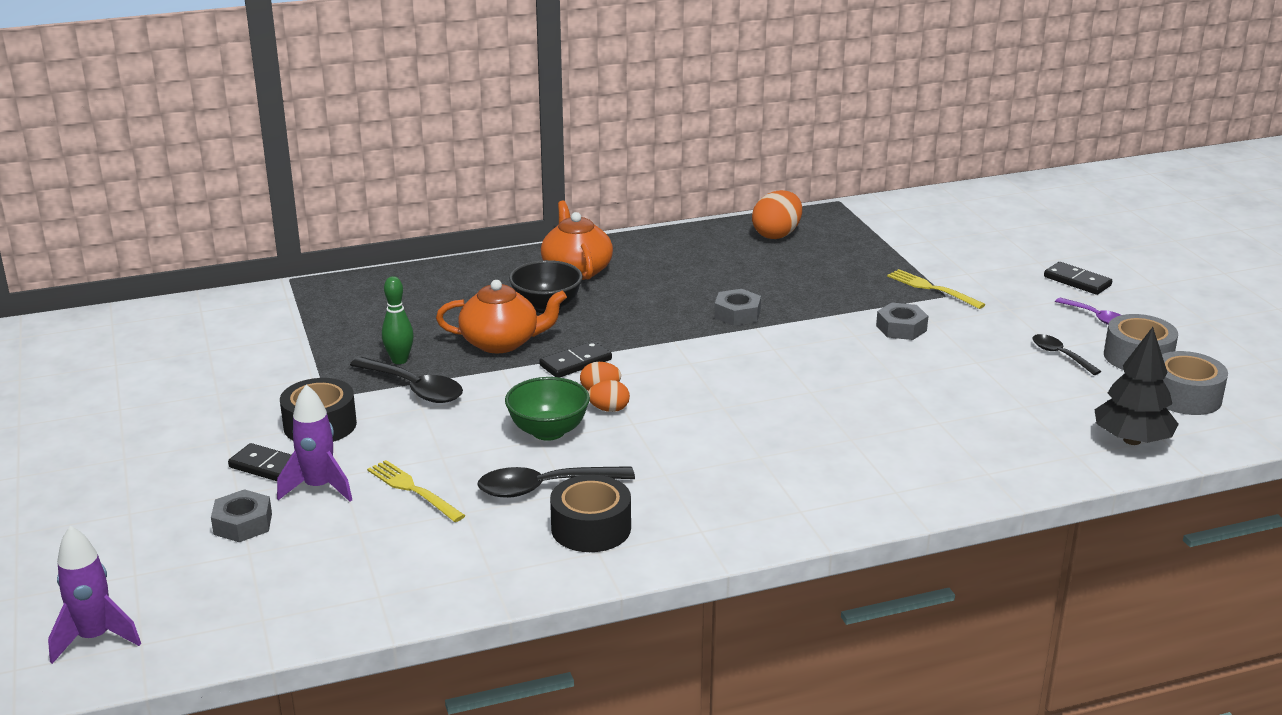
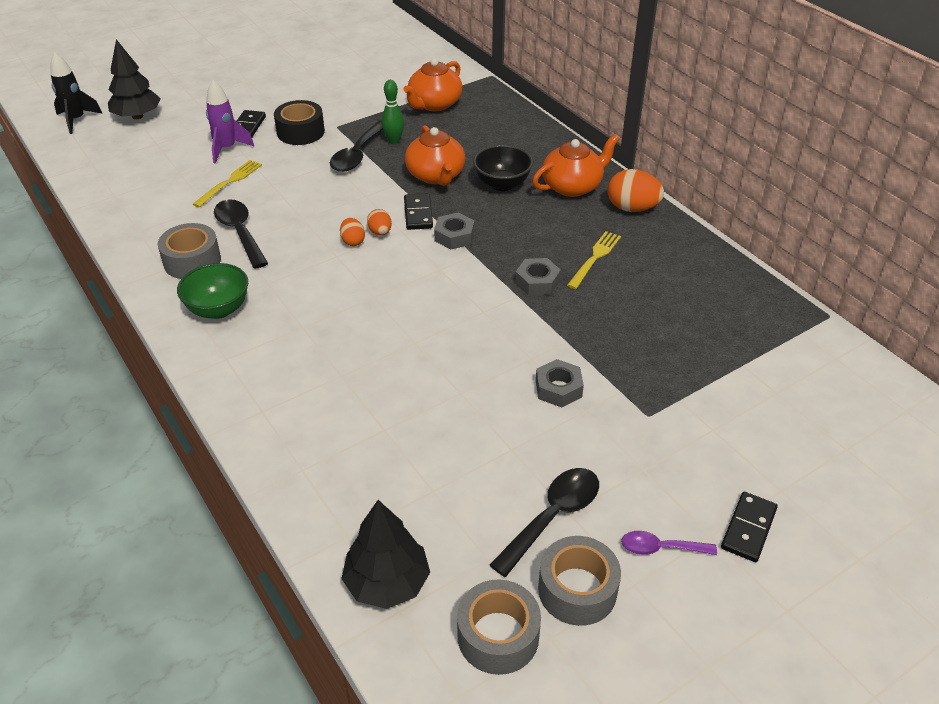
camera: 75 degrees right, 15 degrees up
purple rocket [48,526,141,664] -> black rocket [50,52,103,134]
grey nut [211,489,272,542] -> grey nut moved to [434,213,474,249]
green bowl [505,377,590,441] -> green bowl moved to [177,263,248,319]
black domino [539,341,612,377] -> black domino turned 45 degrees clockwise [404,193,433,230]
black tape [550,475,631,552] -> grey tape [158,223,221,279]
orange egg [752,190,802,239] -> orange egg moved to [607,169,664,212]
yellow fork [887,269,986,309] -> yellow fork moved to [567,231,621,289]
black spoon [1032,334,1101,375] -> black spoon [490,468,599,577], size x1.64
purple spoon [1055,298,1120,325] -> purple spoon turned 60 degrees clockwise [621,531,717,555]
none -> black tree [108,39,161,119]
none -> orange teapot [404,58,462,111]

